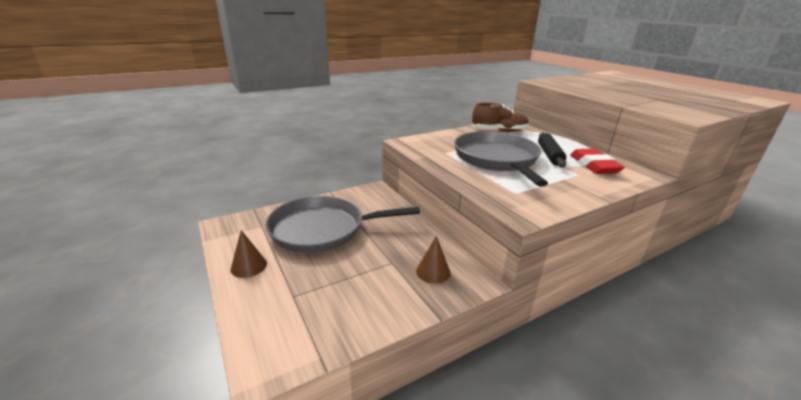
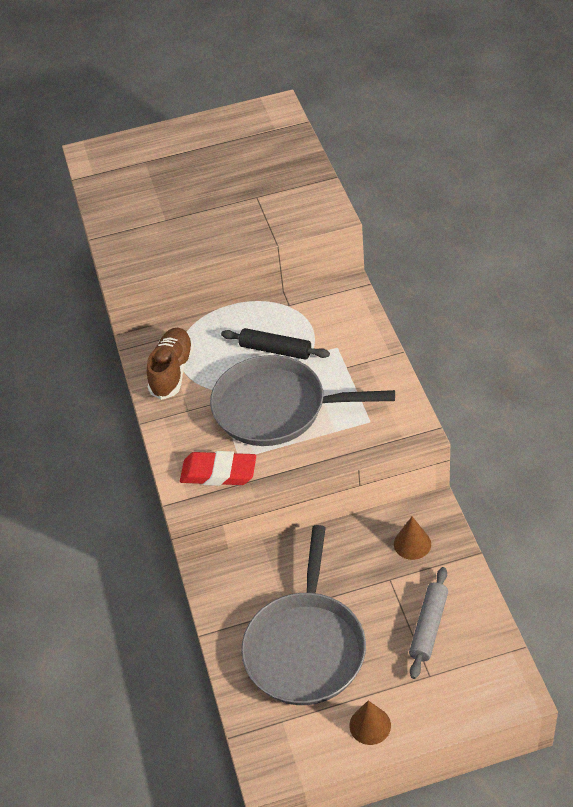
camera: 70 degrees left, 20 degrees up
red eraser [570,149,625,174] -> red eraser moved to [180,451,256,486]
none -> grey rolling pin [409,567,448,679]

